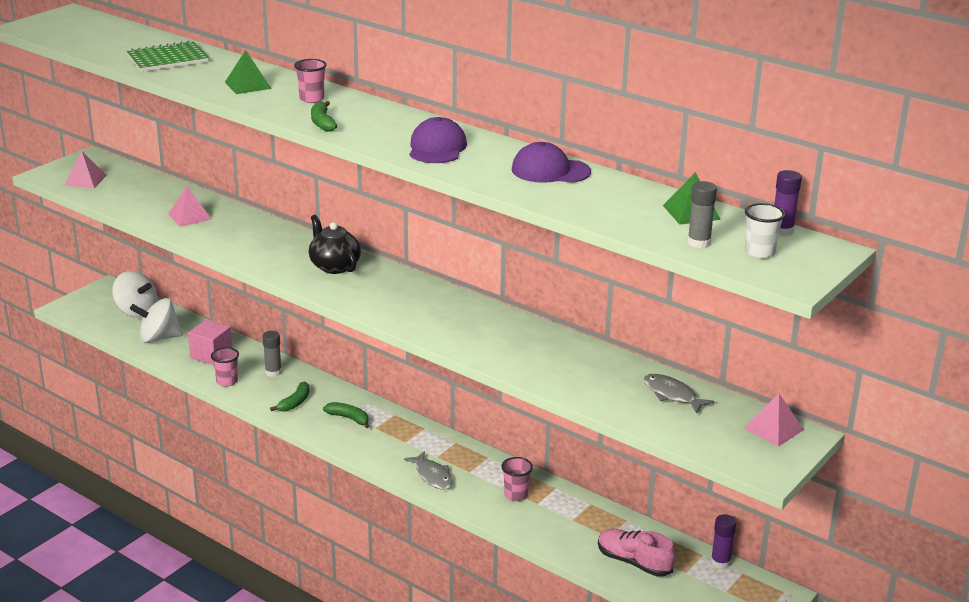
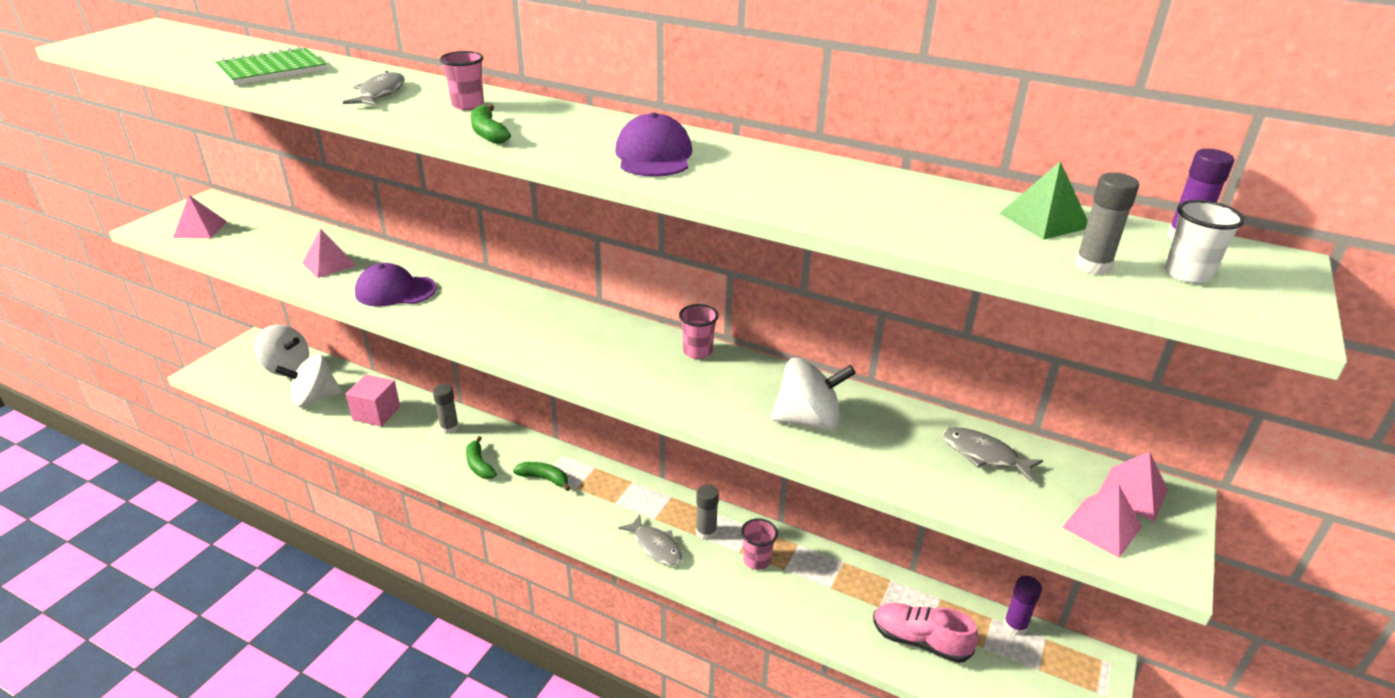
camera: 10 degrees left, 5 degrees up
pink cup [211,347,239,387] -> pink cup moved to [679,304,718,359]
green pyramid [225,50,272,94] -> grey fish [343,71,405,106]
green banana [270,382,310,412] -> green banana turned 135 degrees clockwise [466,436,497,479]
black teapot [309,215,361,274] -> none
purple cap [512,142,591,183] -> purple cap moved to [355,263,437,307]
none -> grey glue stick [696,485,719,540]
none -> white spinning top [771,358,856,431]
none -> pink pyramid [1062,484,1142,558]

